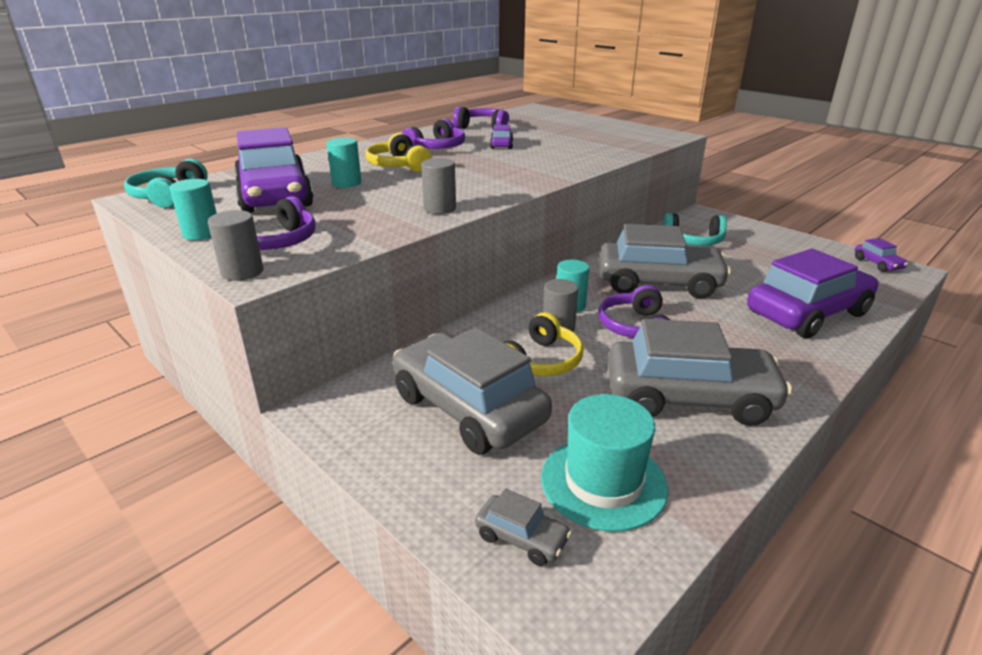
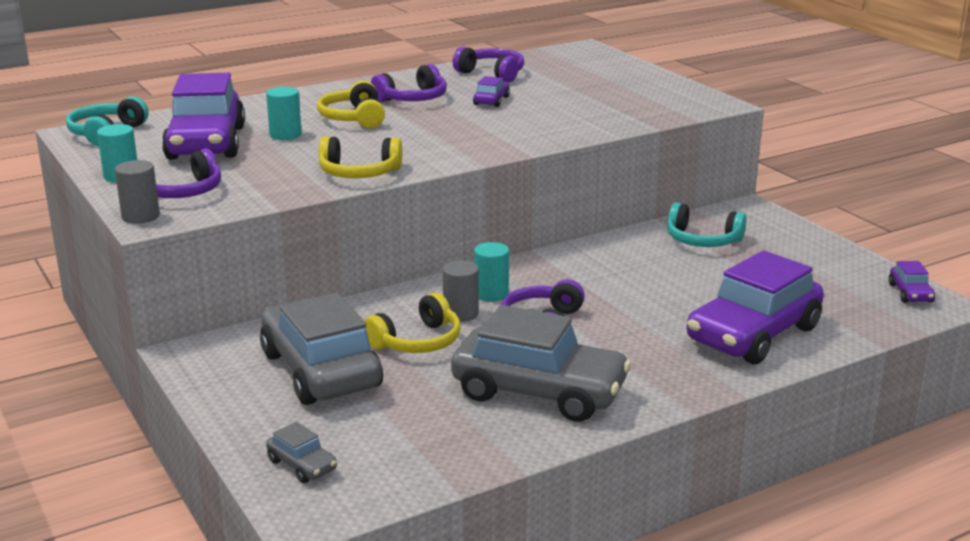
camera: 15 degrees right, 5 degrees down
grey cylinder [421,158,456,214] -> yellow headphones [319,136,402,178]
turquoise hat [541,394,668,531] -> none
grey car [599,224,731,299] -> none
purple car [747,248,878,338] -> purple car turned 150 degrees clockwise [687,250,824,365]

